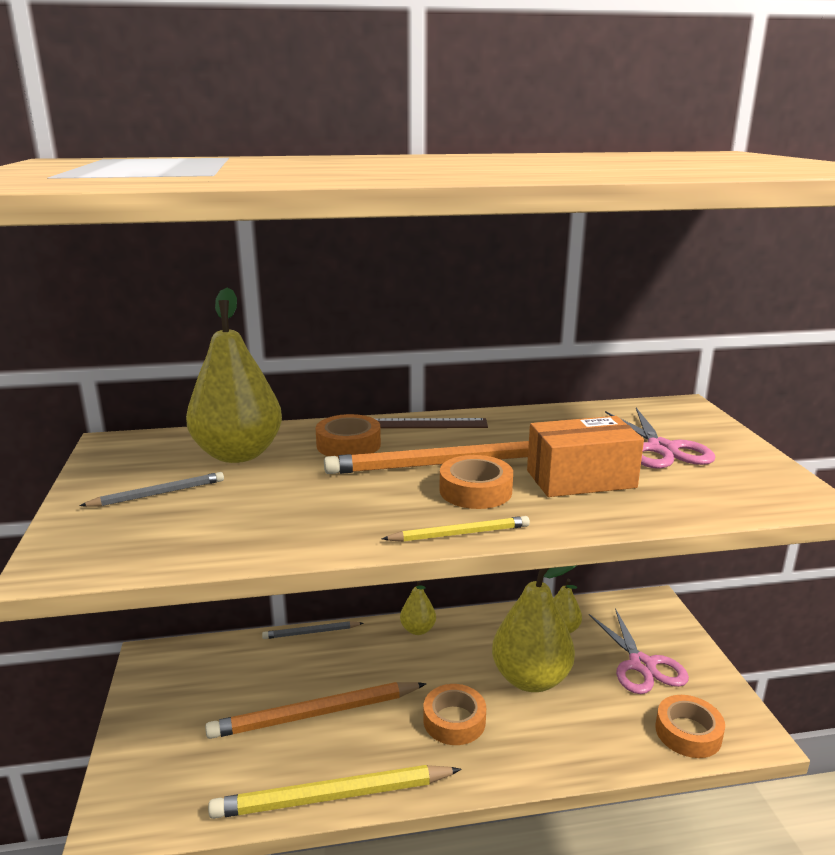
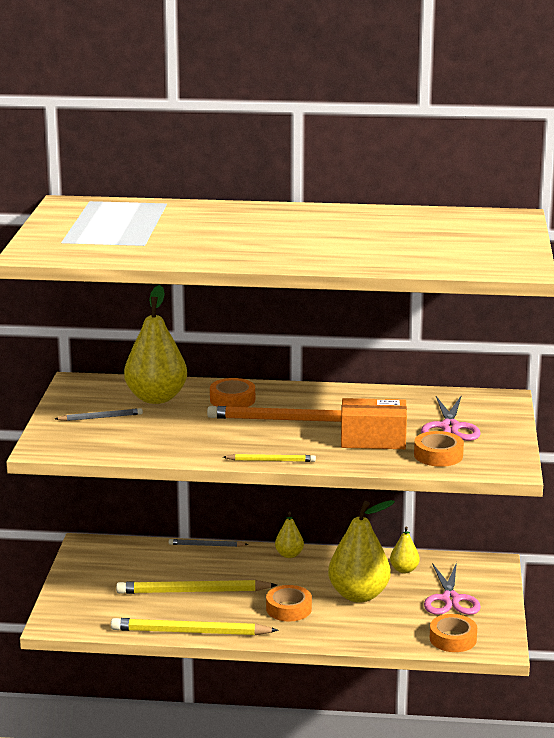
camera: 15 degrees right, 0 degrees up
orange pencil [205,682,426,739] -> yellow pencil [116,580,277,594]
brown ruler [374,418,488,428] -> none
orange tape [439,455,513,509] -> orange tape moved to [414,431,464,467]

